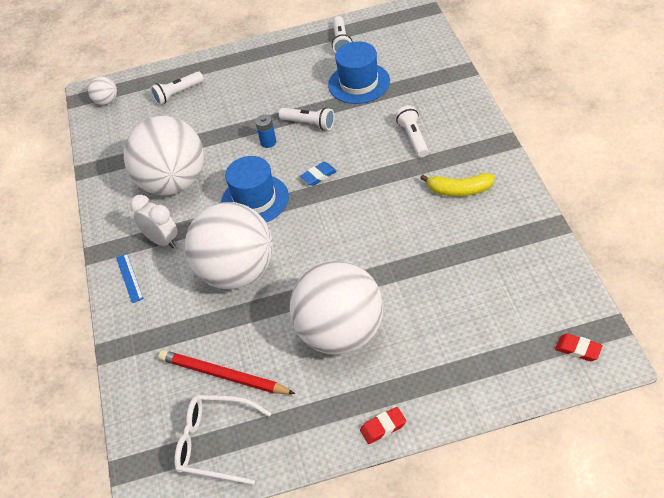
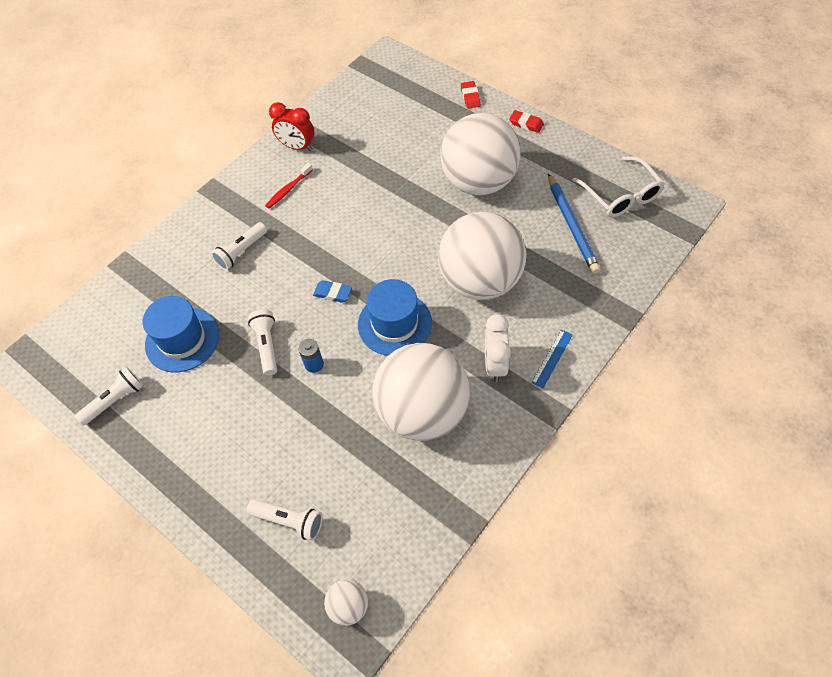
camera: 130 degrees left, 10 degrees up
red pencil [159,350,295,394] -> blue pencil [548,173,600,274]
yellow banana [420,173,495,196] -> red toothbrush [265,163,313,209]
red eraser [555,334,603,361] -> red eraser moved to [461,81,481,109]
none -> red clock [269,102,314,151]

